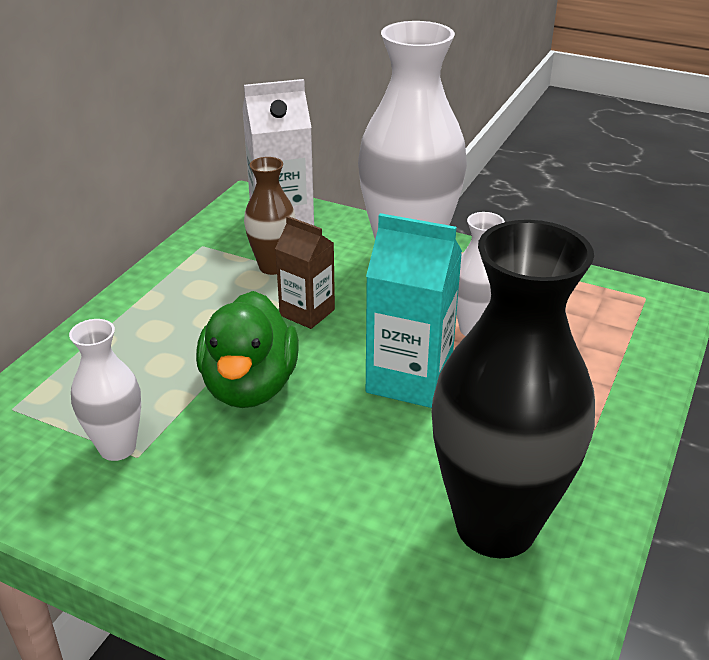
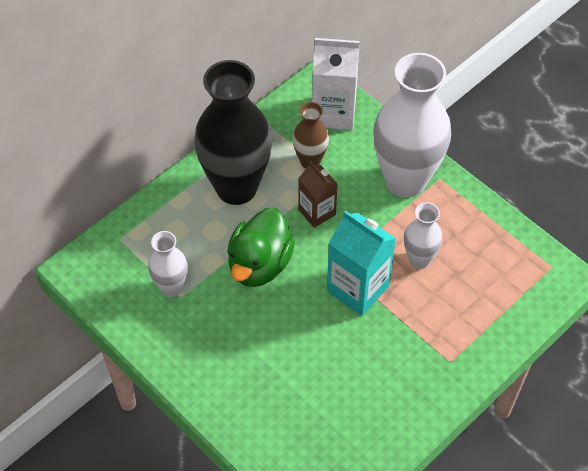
camera: 20 degrees right, 20 degrees up
black vase [431,220,595,558] -> black vase moved to [194,60,272,205]

